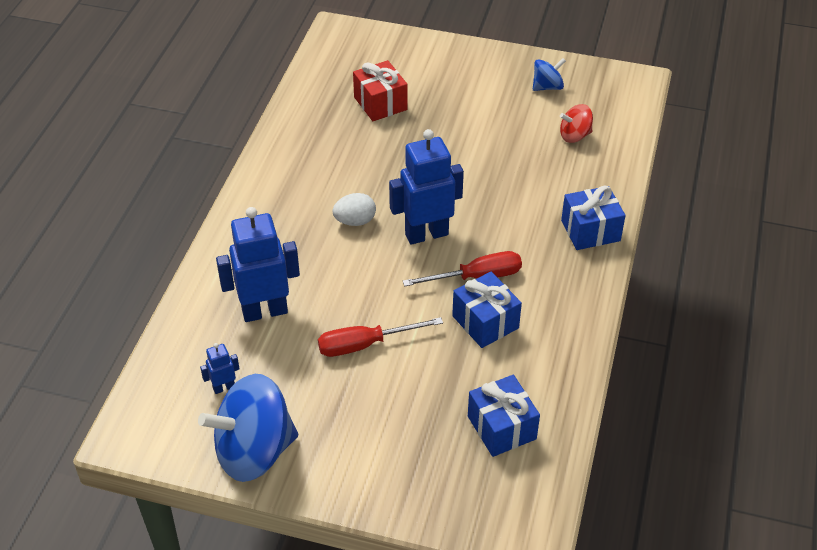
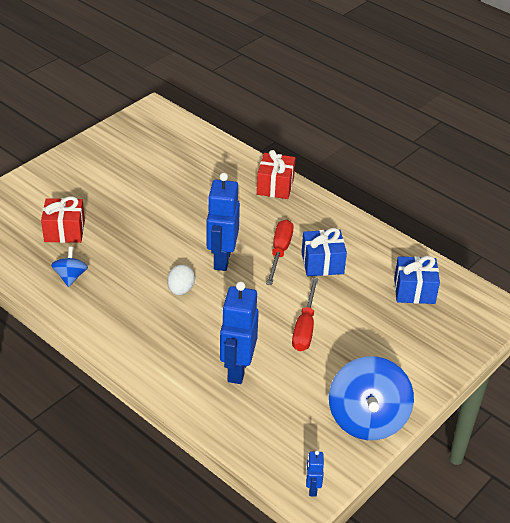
camera: 65 degrees left, 5 degrees down
blue robot [200,343,240,394] -> blue robot moved to [306,451,324,497]
blue spinning top [533,58,566,91] -> blue spinning top moved to [51,247,88,287]
red spinning top [560,104,593,143] -> none
blue gift [561,186,626,250] -> red gift [257,150,295,199]

